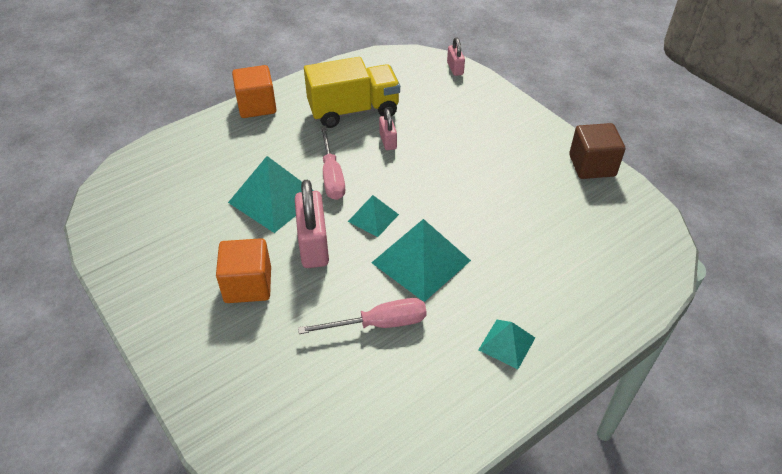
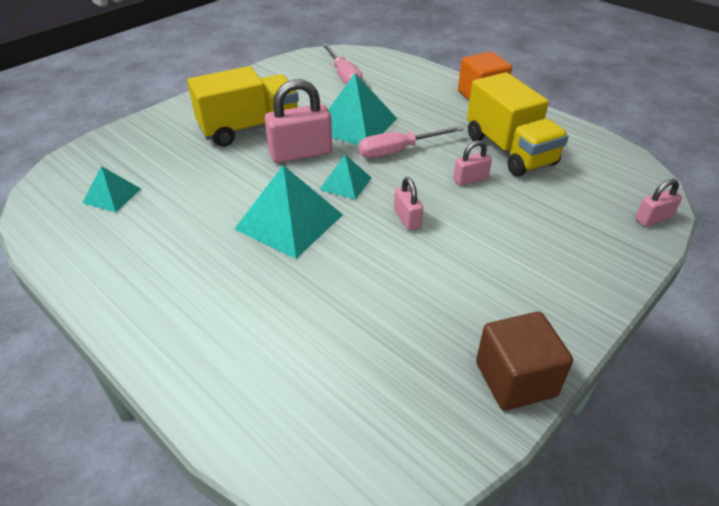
camera: 80 degrees right, 5 degrees down
orange cube [216,238,271,303] -> yellow truck [187,66,299,147]
pink screwdriver [298,298,427,334] -> pink screwdriver moved to [322,44,362,84]
turquoise pyramid [478,320,535,369] -> turquoise pyramid moved to [82,166,141,212]
none -> pink padlock [394,177,423,230]

